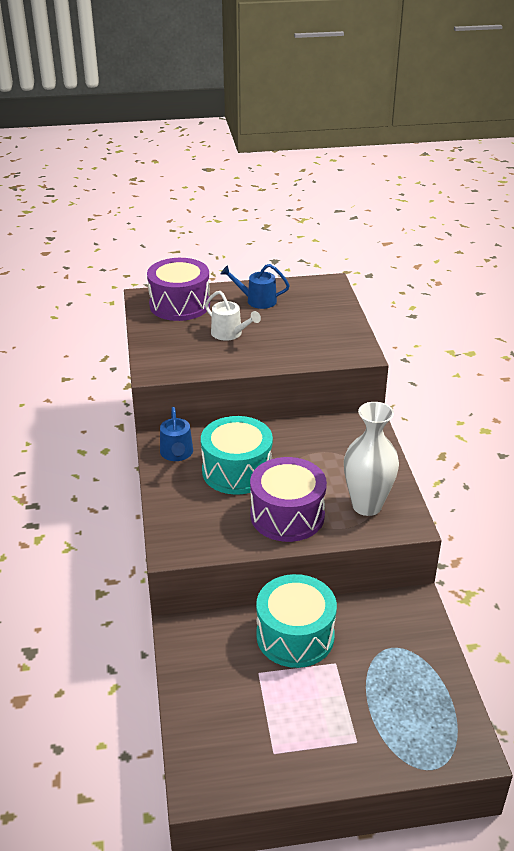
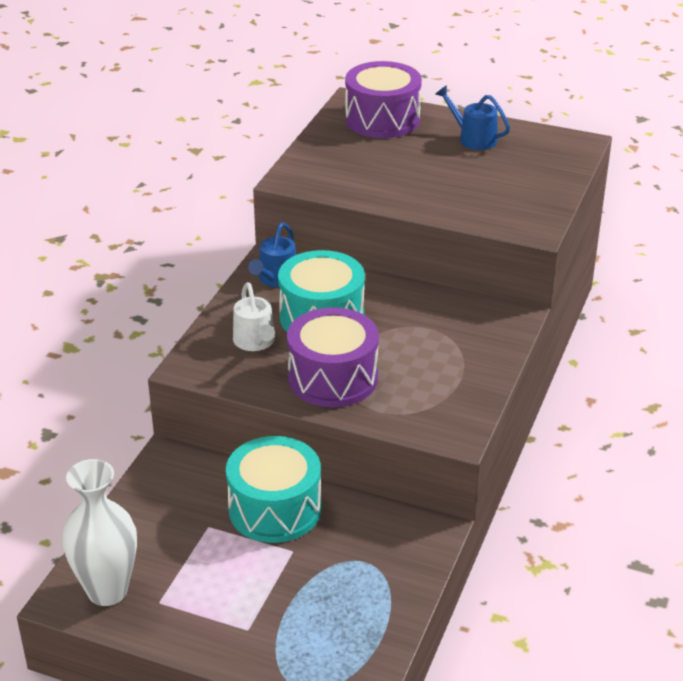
camera: 30 degrees right, 0 degrees up
white watering can [205,291,261,341] -> white watering can moved to [233,282,275,351]
white vase [344,402,399,516] -> white vase moved to [62,459,137,606]

